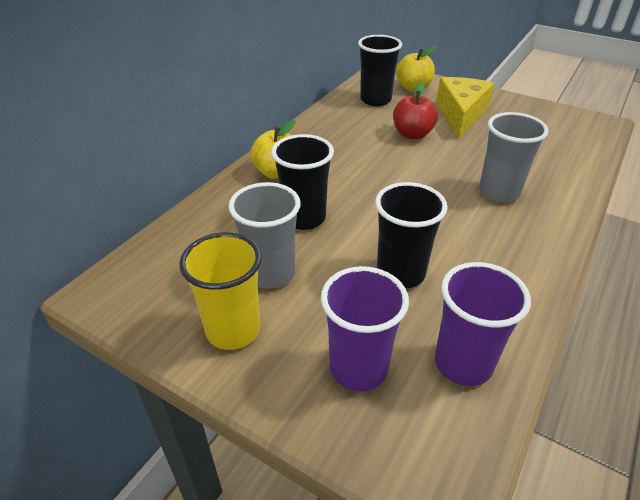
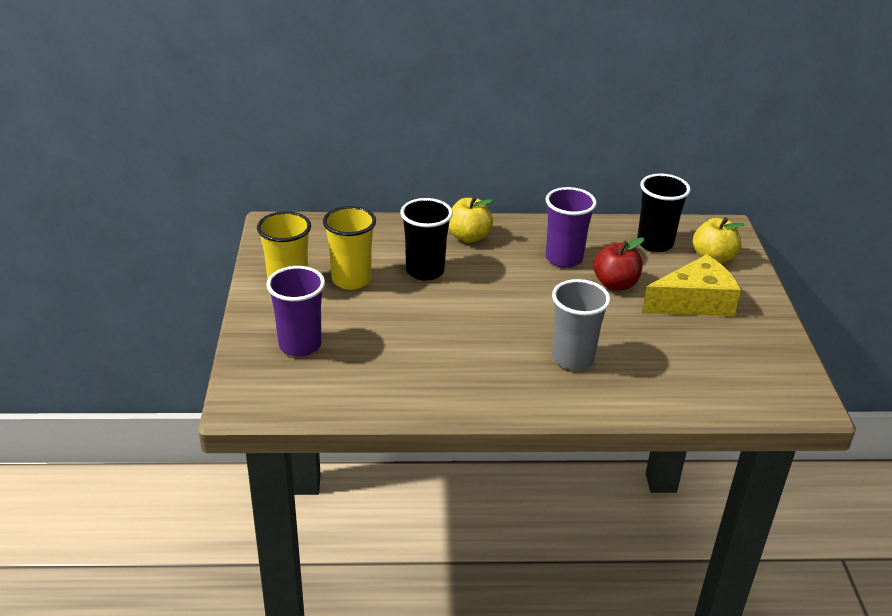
camera: 55 degrees right, 5 degrees down
grey cup [229,182,301,289] -> yellow cup [323,206,376,290]
black cup [375,182,448,288] -> none
purple cup [435,262,531,386] -> purple cup moved to [546,187,597,268]

